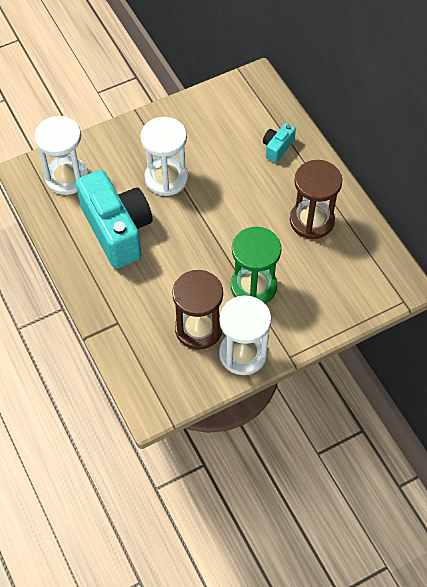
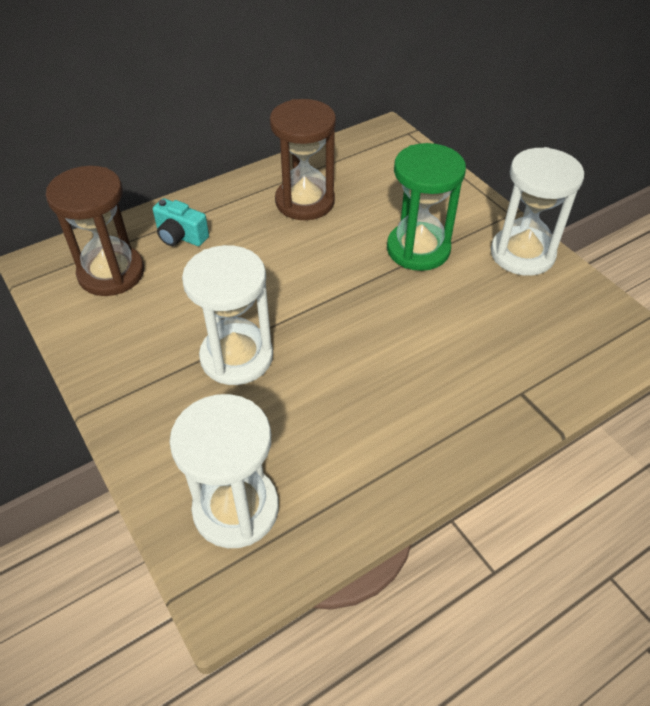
camera: 95 degrees left, 10 degrees down
turquoise camera [76,170,152,269] -> none
brown hourglass [172,270,223,350] -> brown hourglass moved to [46,166,144,296]

